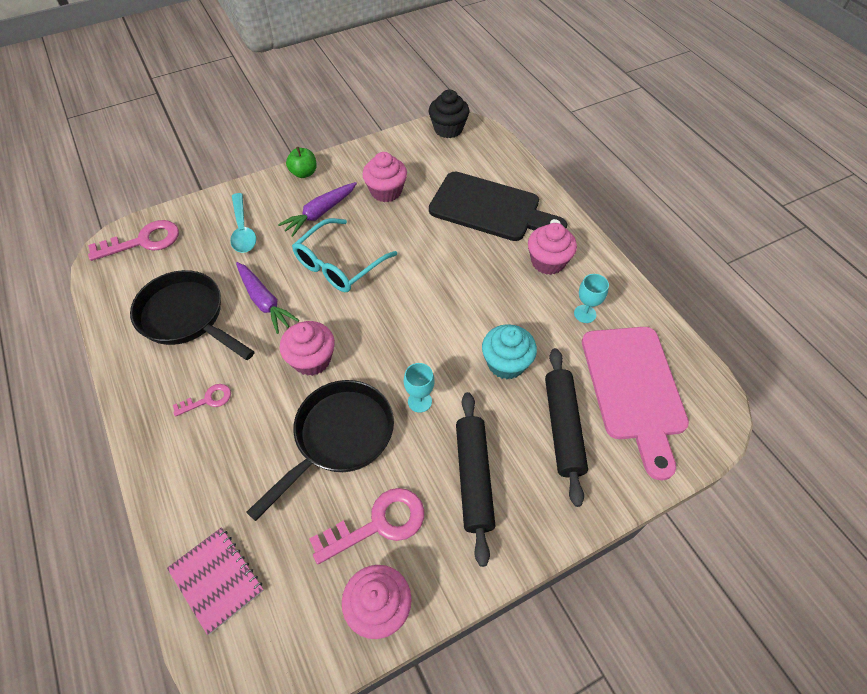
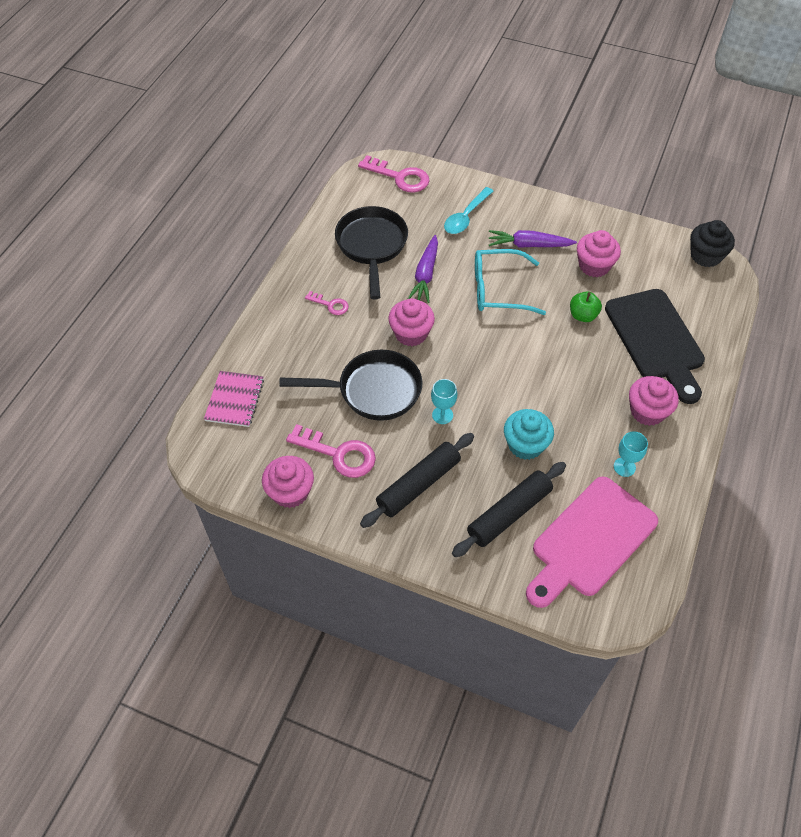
camera: 50 degrees right, 0 degrees up
green apple [286,147,317,178] -> green apple moved to [570,291,602,322]

